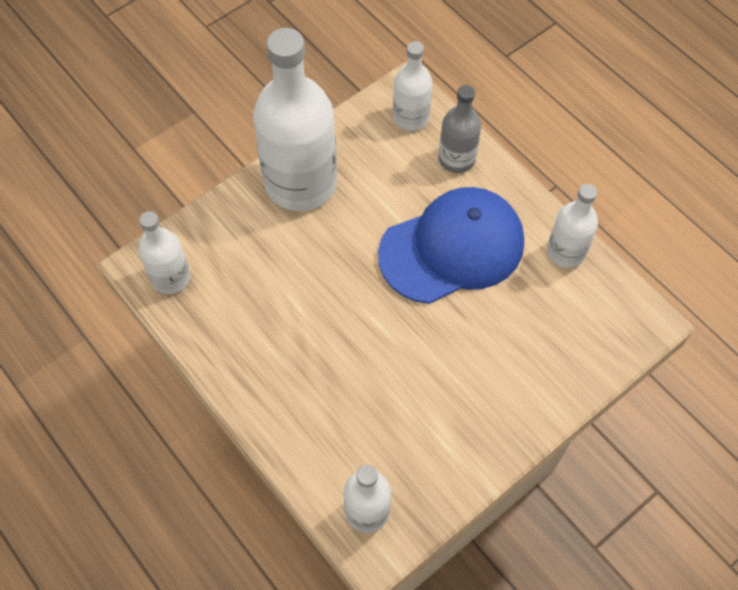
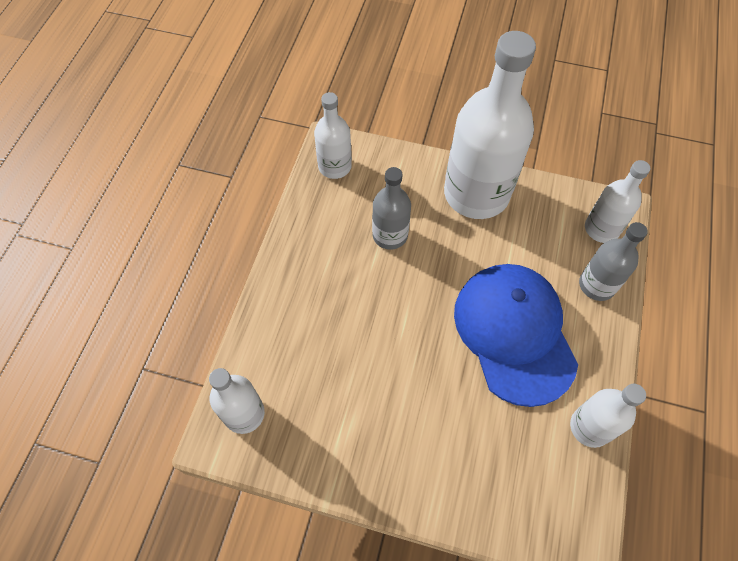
camera: 55 degrees right, 0 degrees up
blue cap [378,187,524,304] -> blue cap turned 135 degrees counterclockwise [454,264,578,407]
none -> grey bottle [372,167,411,250]

